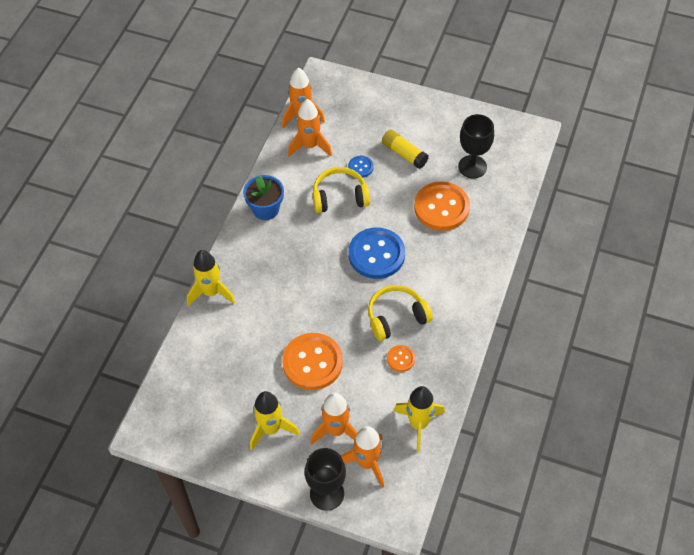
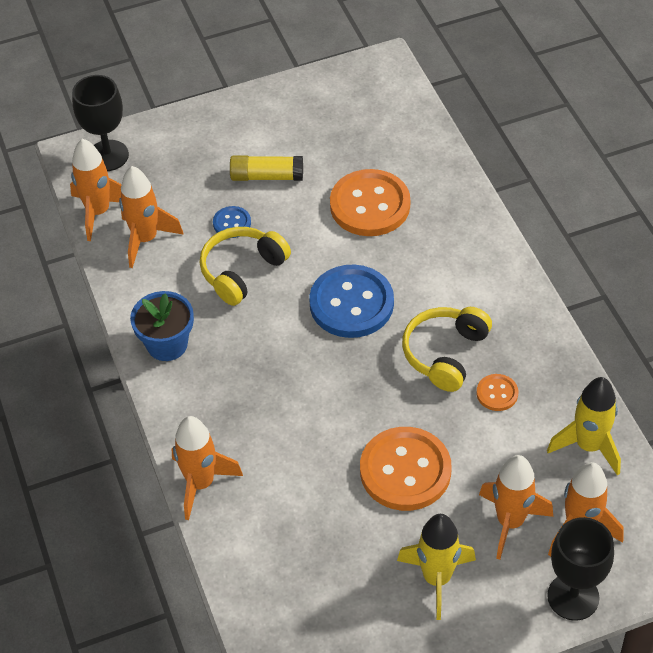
camera: 40 degrees left, 5 degrees down
yellow rocket [187,250,235,306] -> orange rocket [172,416,243,520]
black goblet [458,114,494,179] -> black goblet moved to [72,75,129,171]

